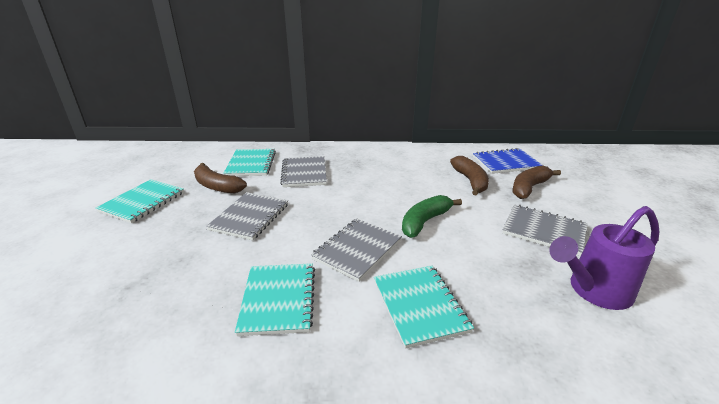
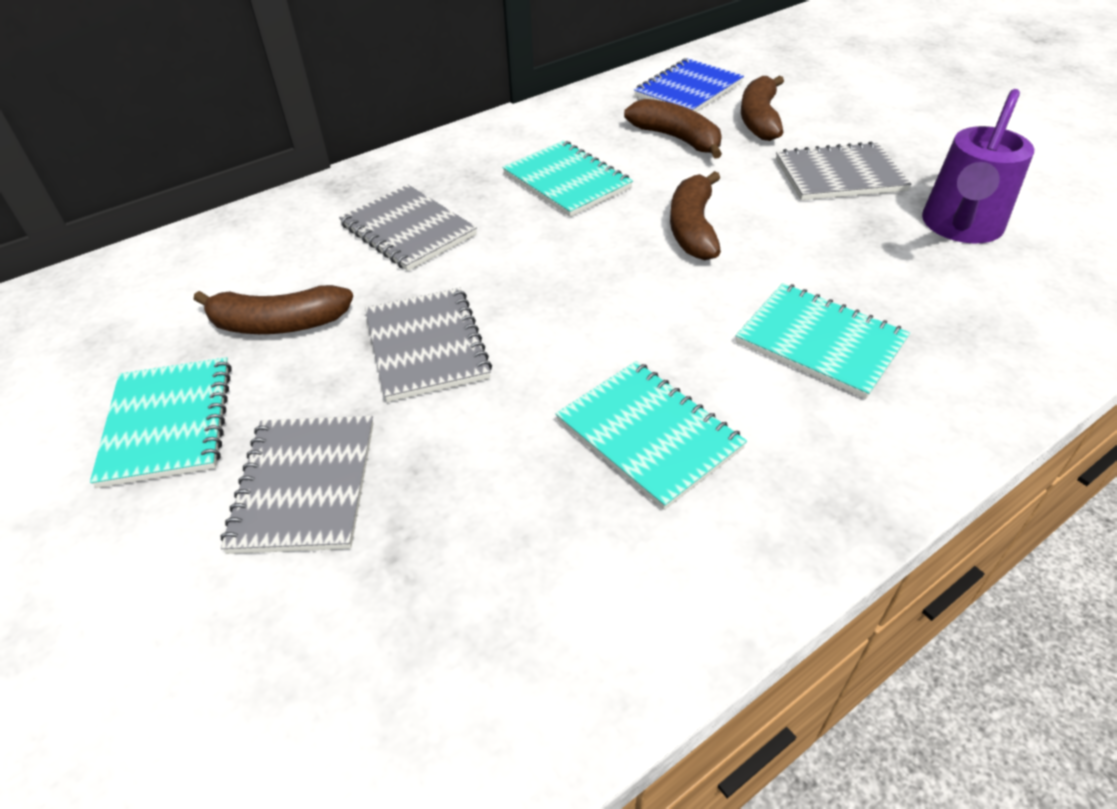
camera: 35 degrees left, 15 degrees up
turquoise notebook [224,149,276,176] -> turquoise notebook moved to [502,141,633,217]
grey notebook [311,219,402,282] -> grey notebook moved to [221,416,374,554]
green banana [402,195,462,238] -> brown banana [670,171,721,260]

